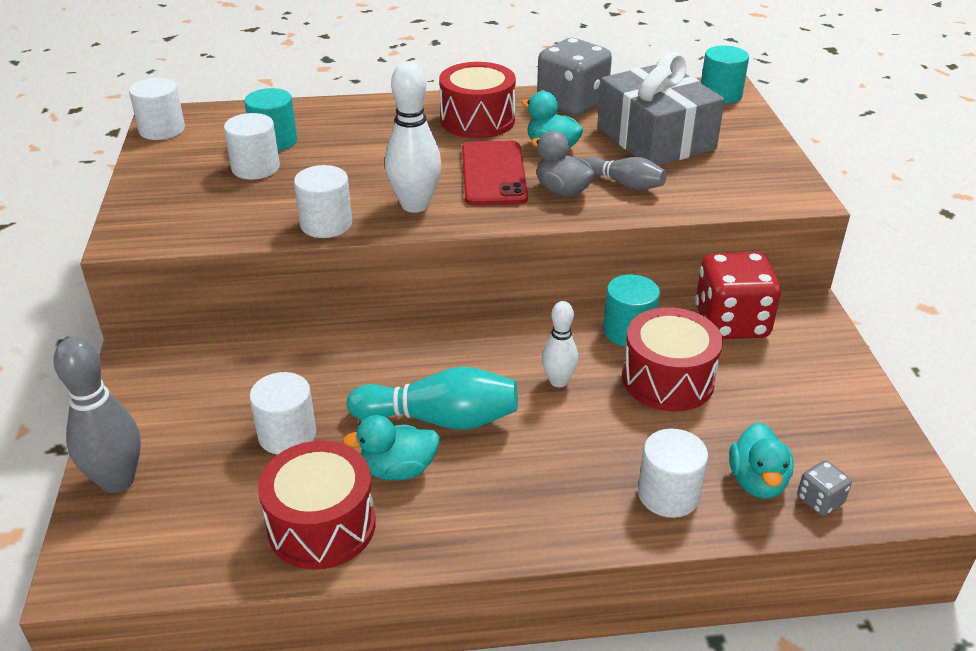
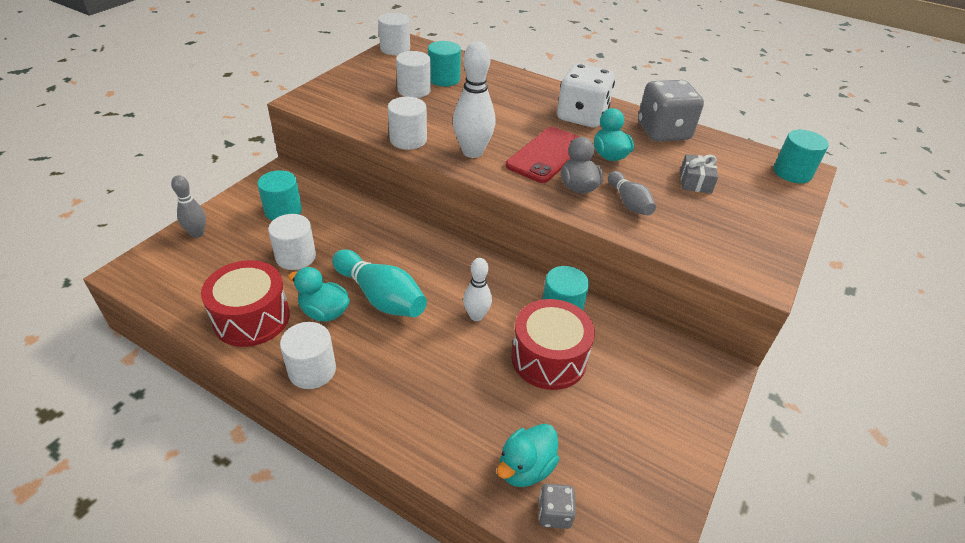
camera: 35 degrees right, 5 degrees up
grey bowling pin [53,337,141,493] -> grey bowling pin [171,175,206,238], size x0.61
red drum [439,62,516,138] -> white dice [557,64,615,127]
grey gift [597,52,725,166] -> grey gift [680,154,718,194], size x0.43
white cylinder [638,429,708,518] -> white cylinder moved to [280,322,336,389]
red dice [695,252,781,339] -> none
none -> turquoise cylinder [257,170,302,221]

